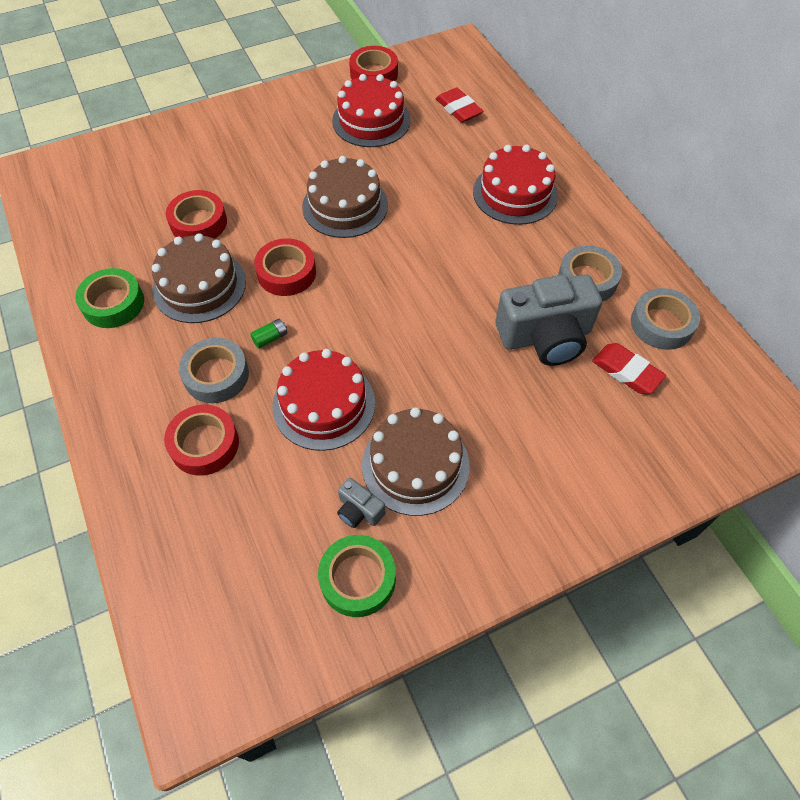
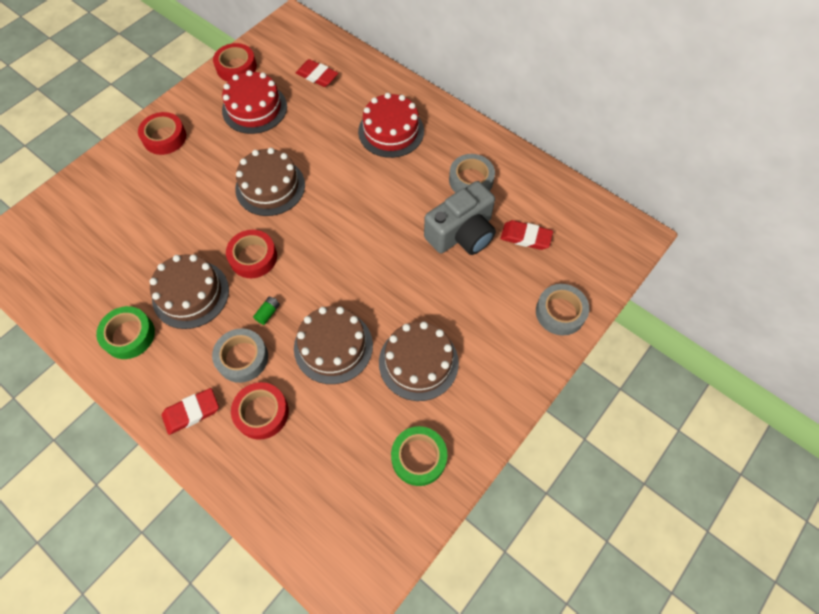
camera: 25 degrees left, 5 degrees up
red tape [166,190,227,239] -> red tape moved to [138,112,186,155]
red cake [272,349,375,451] -> brown cake [294,306,373,384]
grey camera [337,478,385,528] -> none
grey tape [631,288,700,350] -> grey tape moved to [536,284,589,335]
none -> red eraser [162,388,219,435]

